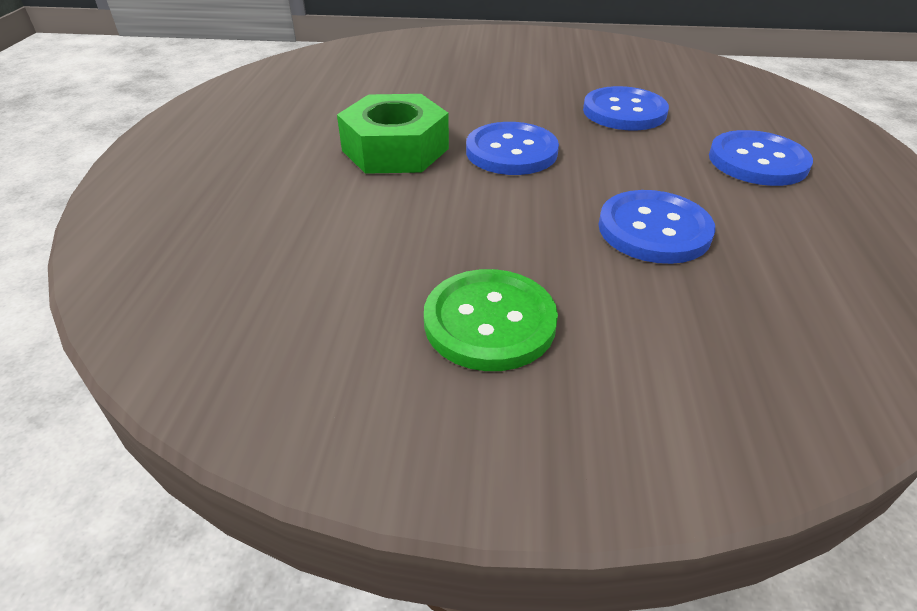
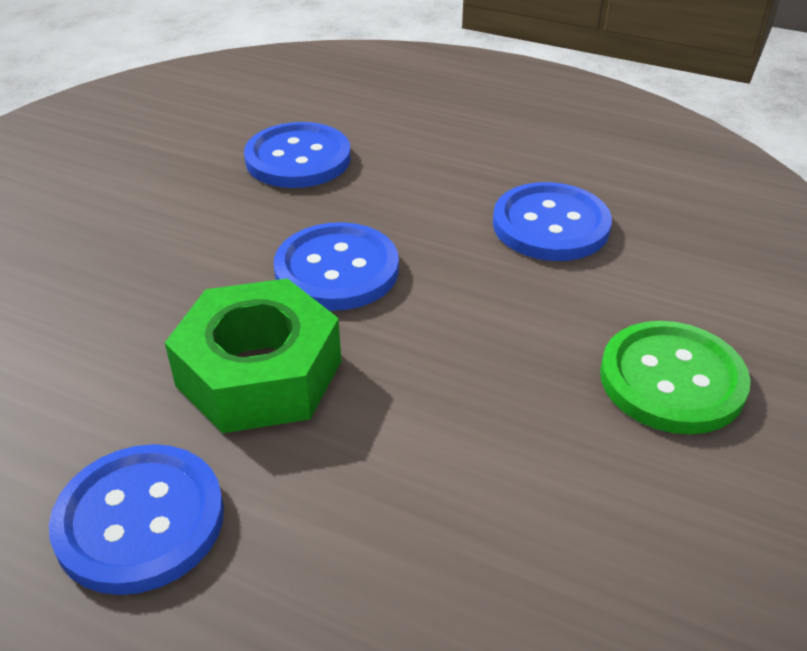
camera: 70 degrees left, 0 degrees up
blue button [709,130,813,186] -> blue button moved to [49,444,224,595]

